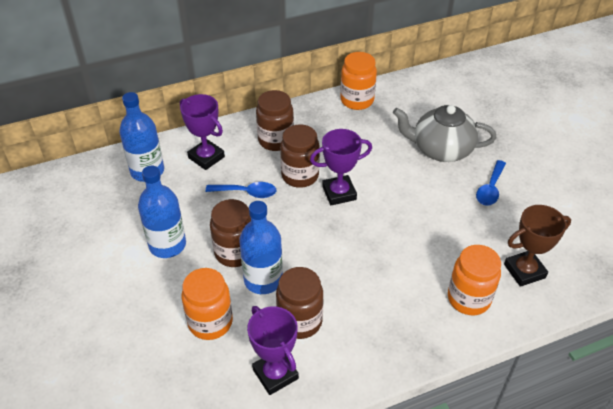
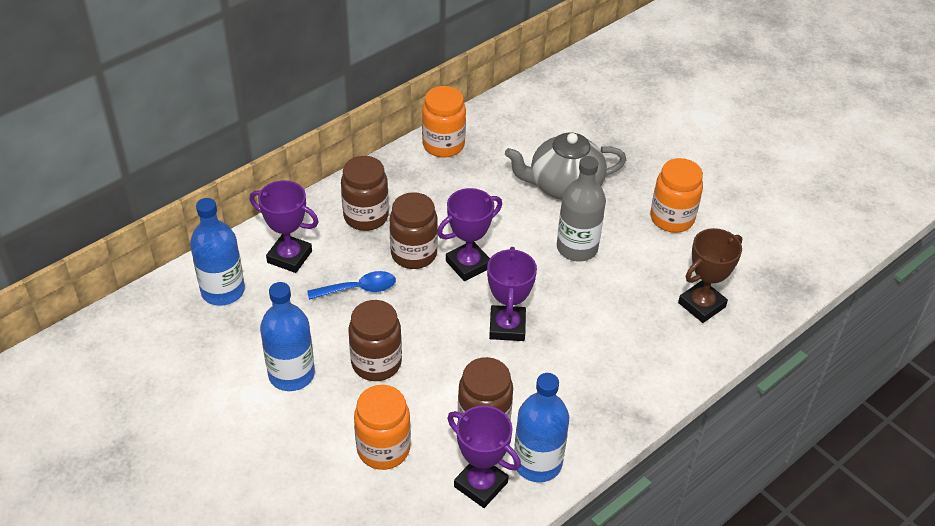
camera: 20 degrees left, 0 degrees up
blue bottle [239,201,283,294] -> blue bottle moved to [514,373,569,482]
orange jar [448,245,501,315] -> orange jar moved to [650,158,703,233]
blue spoon [476,160,506,206] -> none
none -> purple trophy [487,247,537,341]
none -> grey bottle [557,156,606,261]

